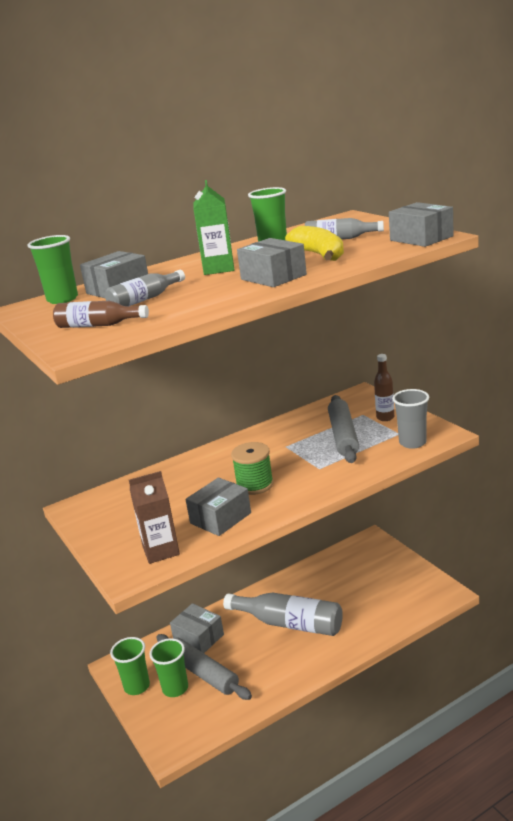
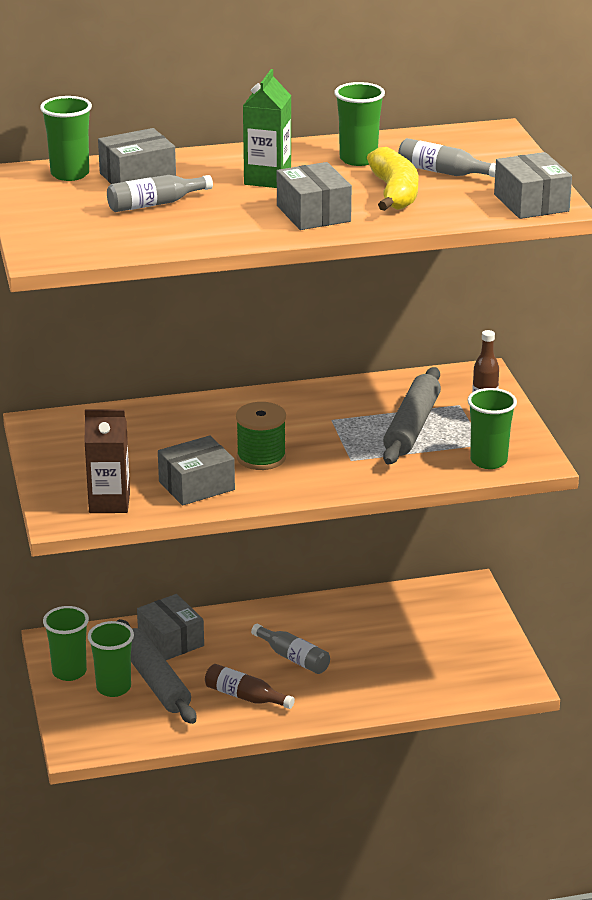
camera: 15 degrees right, 5 degrees up
brown bottle [53,301,149,328] -> brown bottle moved to [205,664,295,709]
grey bottle [223,593,343,636] -> grey bottle [251,624,330,674], size x0.55
grey cup [392,389,429,449] -> green cup [467,388,517,469]

